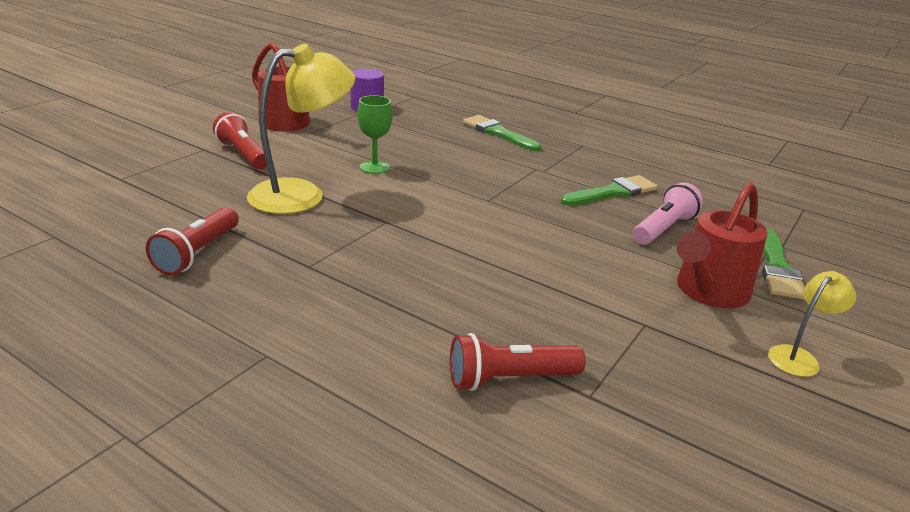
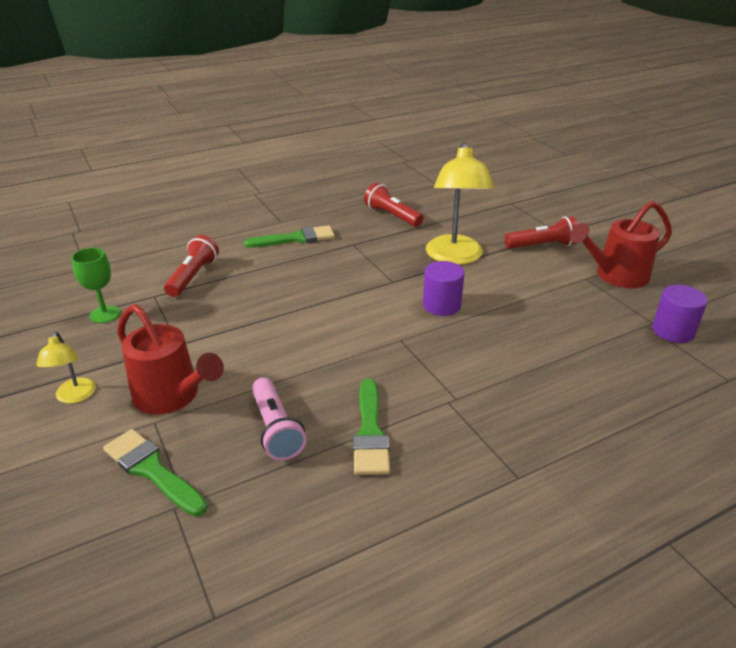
camera: 120 degrees right, 5 degrees up
green goblet [357,95,392,174] -> green goblet moved to [71,248,120,323]
green brush [463,115,541,151] -> green brush moved to [244,225,335,248]
red watering can [677,182,767,308] -> red watering can turned 150 degrees clockwise [117,304,224,414]
none -> purple cylinder [423,261,465,316]

